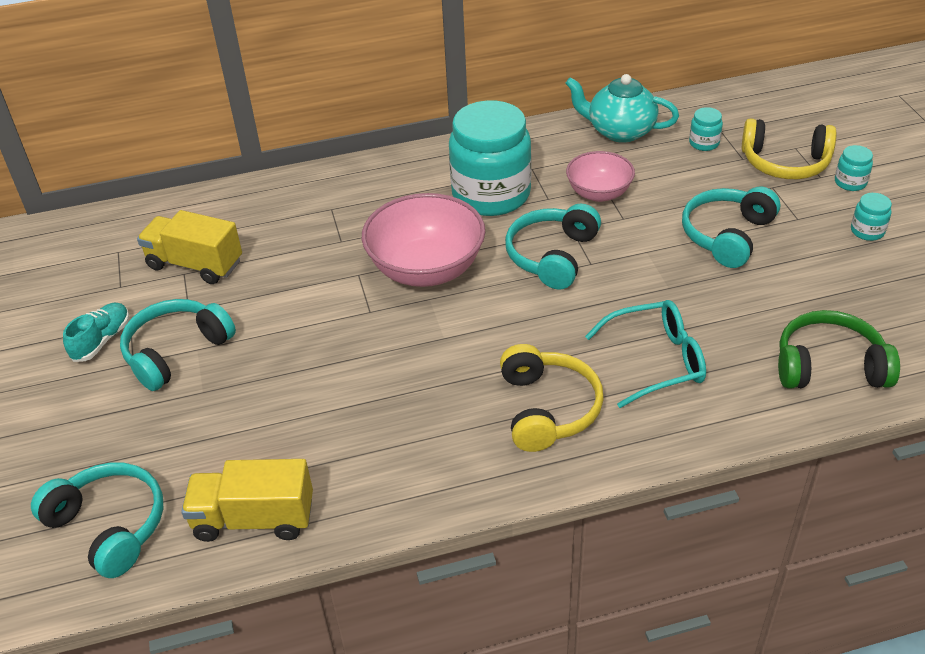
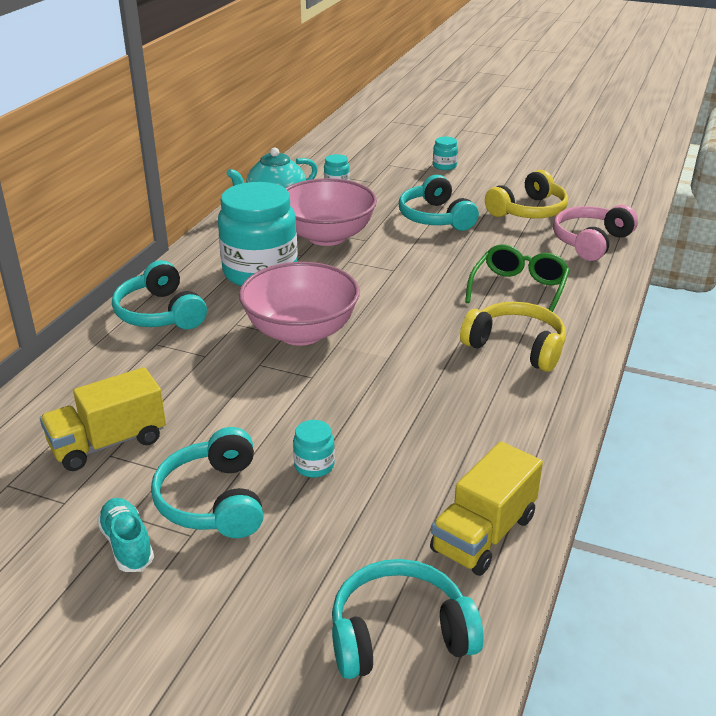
camera: 55 degrees left, 10 degrees down
turquoise headphones [505,203,601,290] -> turquoise headphones moved to [112,260,207,329]
pink bowl [566,151,635,202] -> pink bowl [285,178,377,246], size x1.67
turquoise glasses [585,300,706,408] -> green glasses [465,244,570,312]
yellow headphones [742,118,836,179] -> yellow headphones moved to [485,170,568,218]
green headphones [778,310,900,389] -> pink headphones [553,205,638,261]
turquoise jar [851,193,892,241] -> turquoise jar moved to [293,420,335,478]

